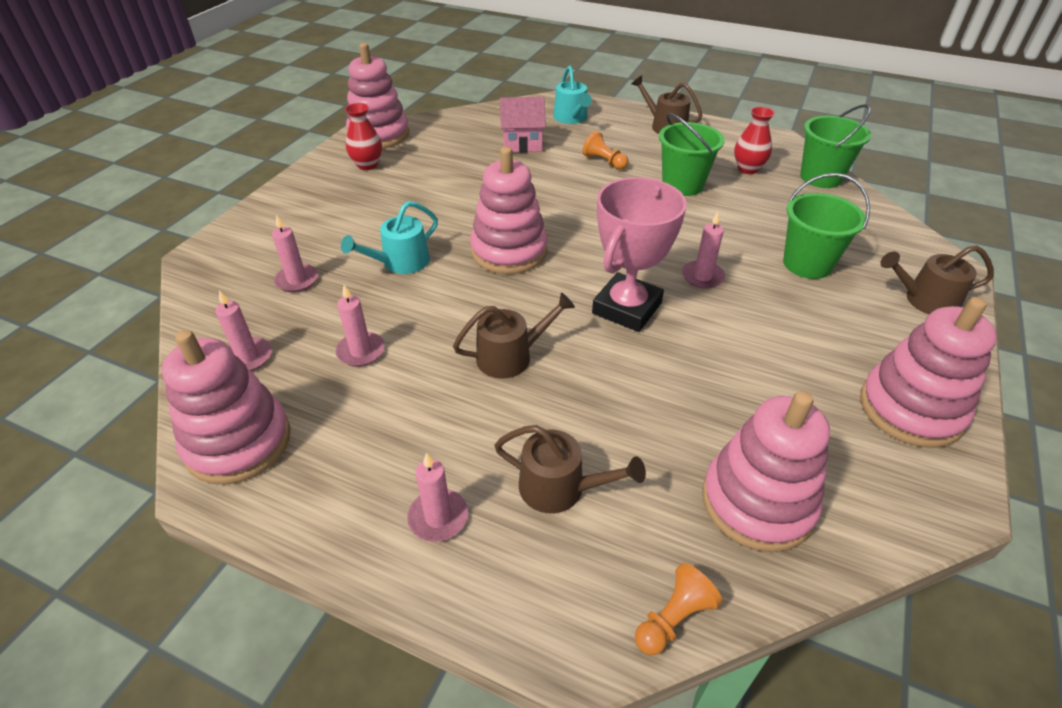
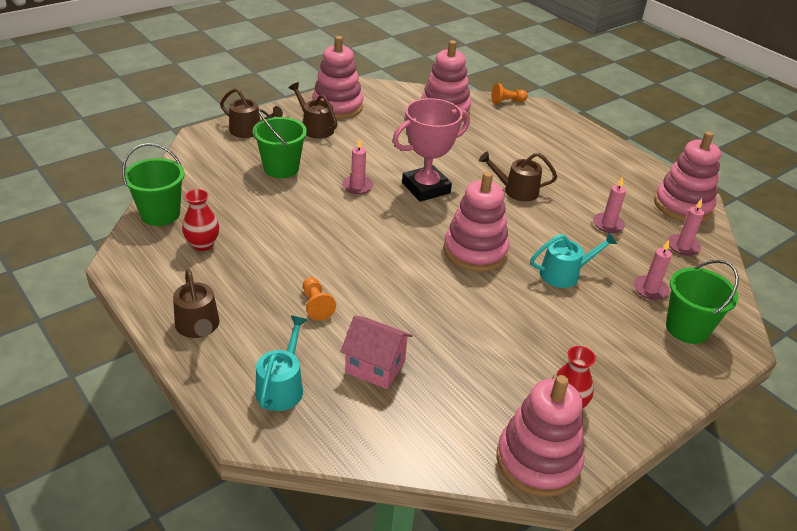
camera: 155 degrees left, 5 degrees down
pink candle [407,453,468,542] -> none
brown watering can [494,425,646,513] -> brown watering can moved to [289,82,337,139]
green bucket [659,113,725,196] -> green bucket moved to [666,260,739,344]

